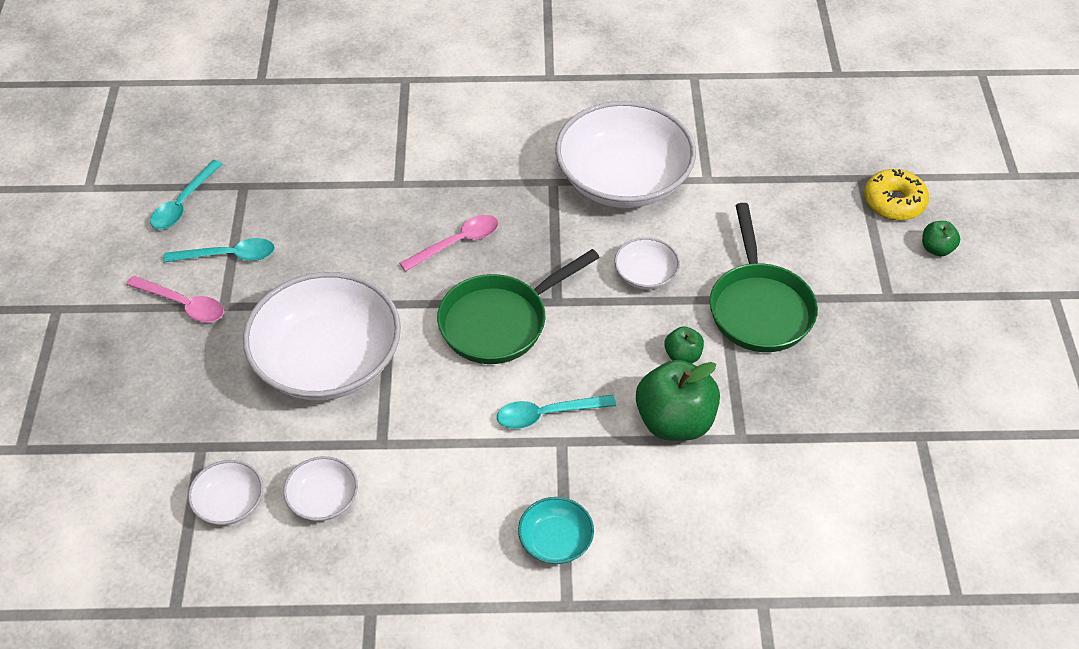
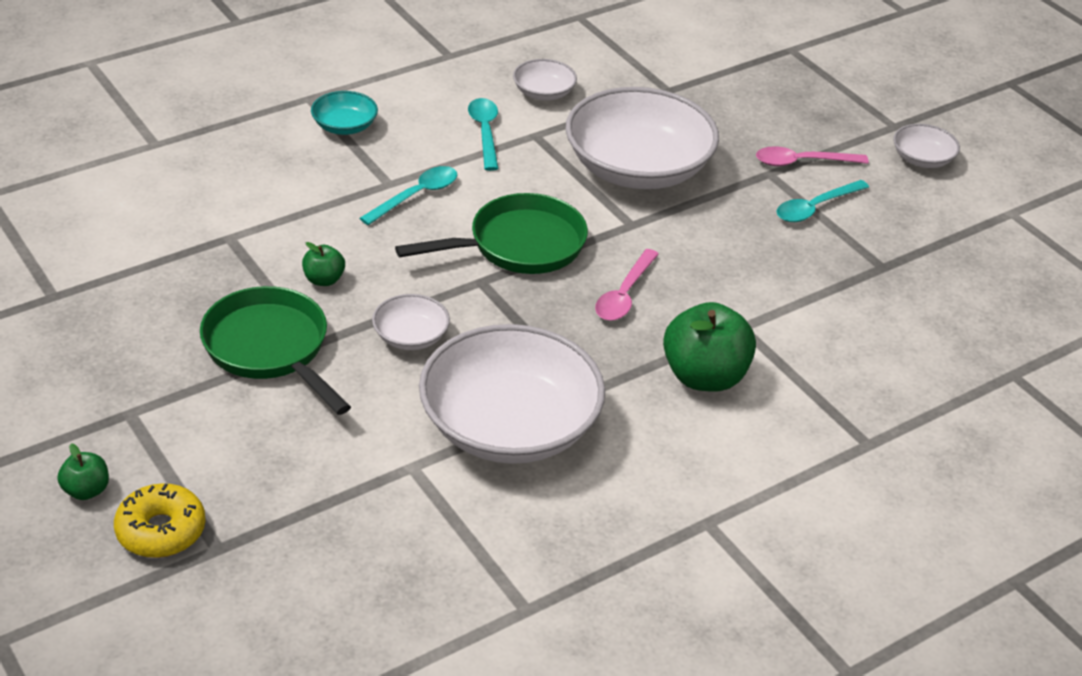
camera: 145 degrees right, 10 degrees down
turquoise spoon [150,160,223,229] -> turquoise spoon moved to [468,98,498,171]
white bowl [188,460,263,525] -> white bowl moved to [893,124,960,168]
green pan [437,249,600,364] -> green pan turned 45 degrees clockwise [395,193,588,274]
green apple [636,360,720,441] -> green apple moved to [663,302,756,392]

